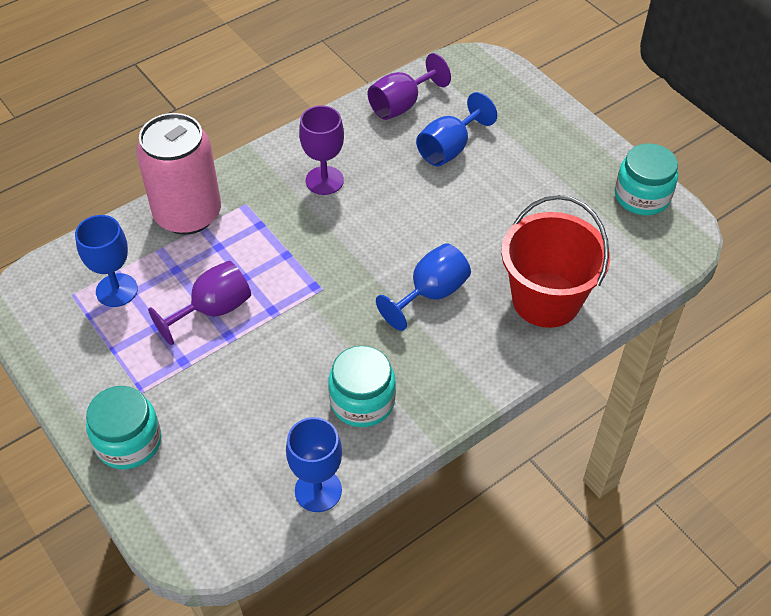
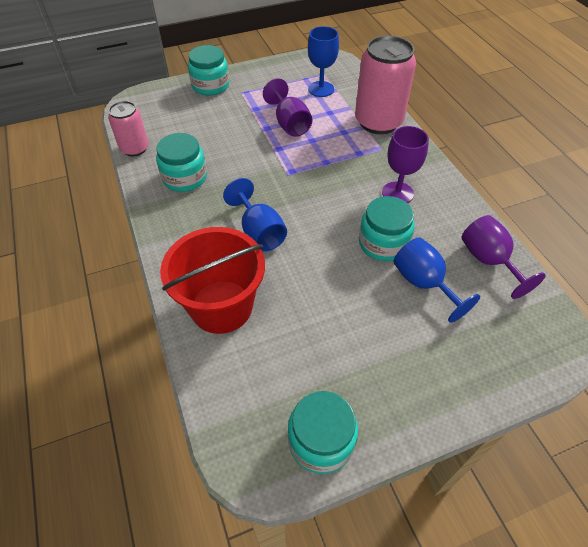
camera: 105 degrees right, 0 degrees up
blue goblet [286,417,342,512] -> pink can [108,101,149,156]
none -> turquoise jar [359,196,415,261]

